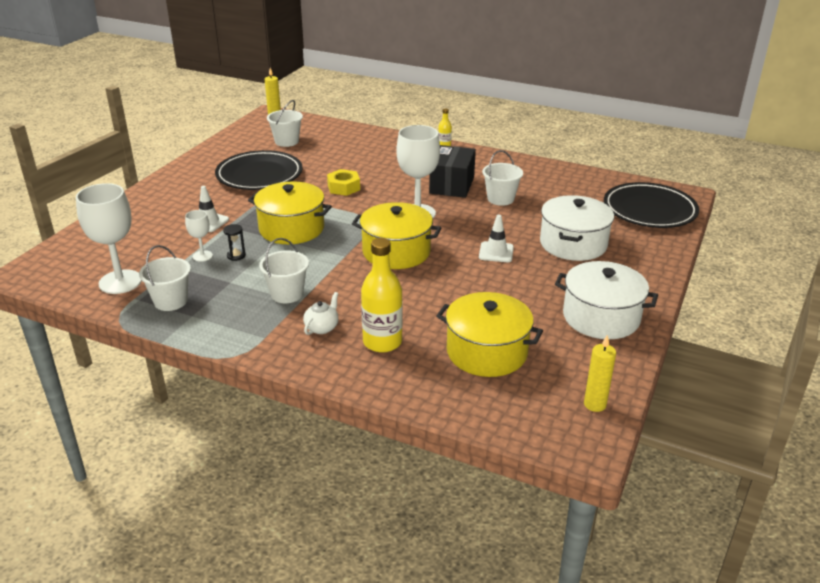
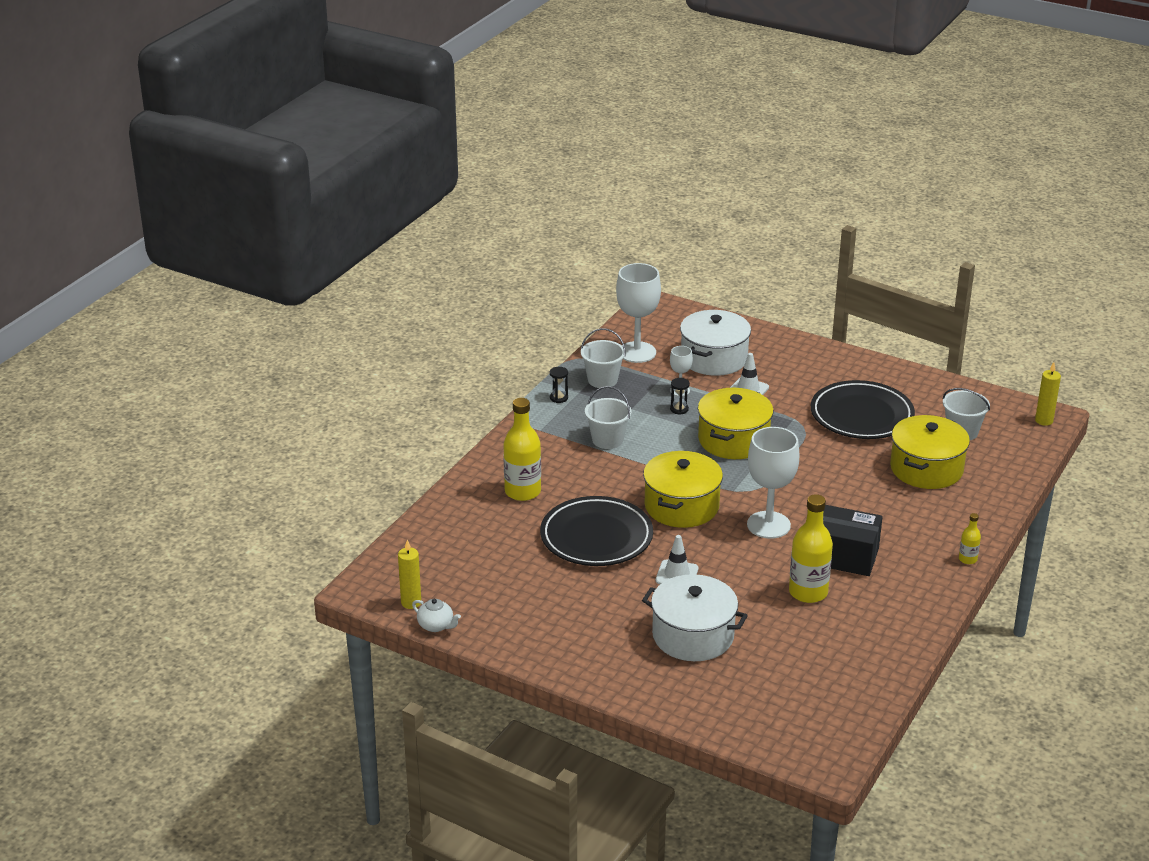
camera: 95 degrees right, 0 degrees up
white teapot [303,292,339,335] -> white teapot moved to [412,599,461,632]
yellow nut [327,169,360,196] -> none
yellow pot [436,292,543,377] -> yellow pot moved to [890,415,970,489]
white bucket [482,150,523,206] -> yellow bottle [789,494,833,603]
white pot [555,261,658,339] -> white pot moved to [680,310,751,376]
black plate [604,182,699,228] -> black plate moved to [540,496,653,566]
none -> black hourglass [550,367,568,403]

